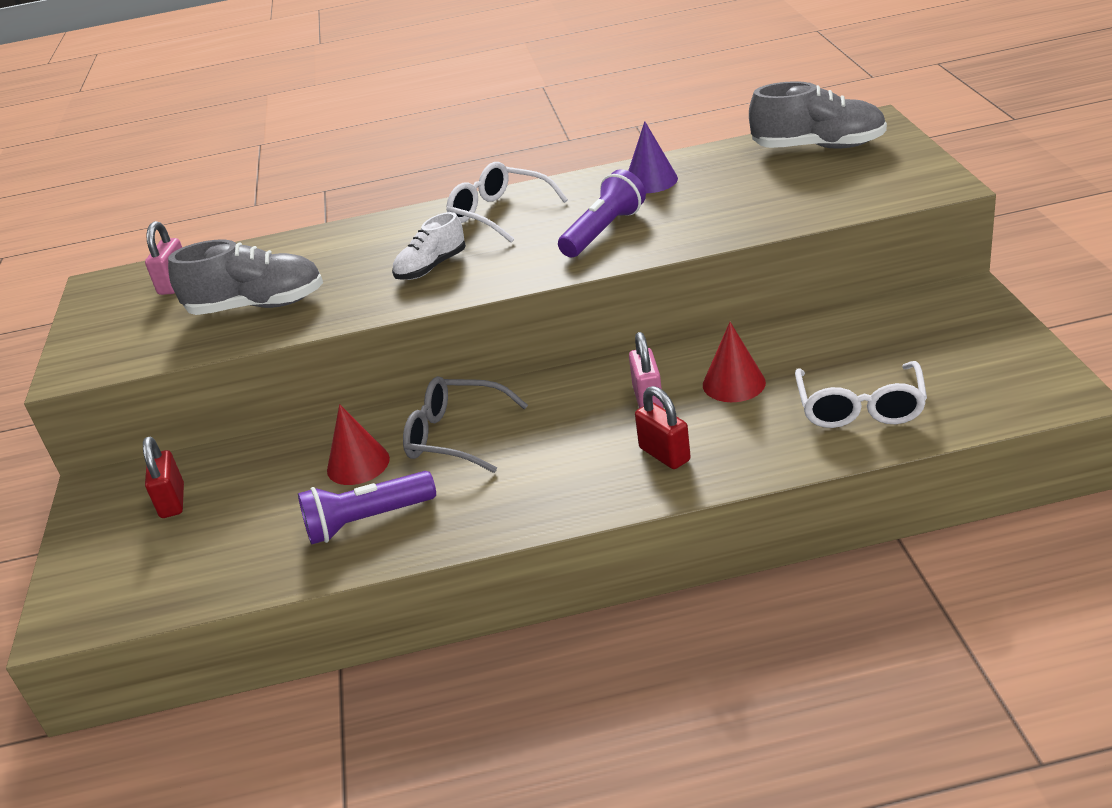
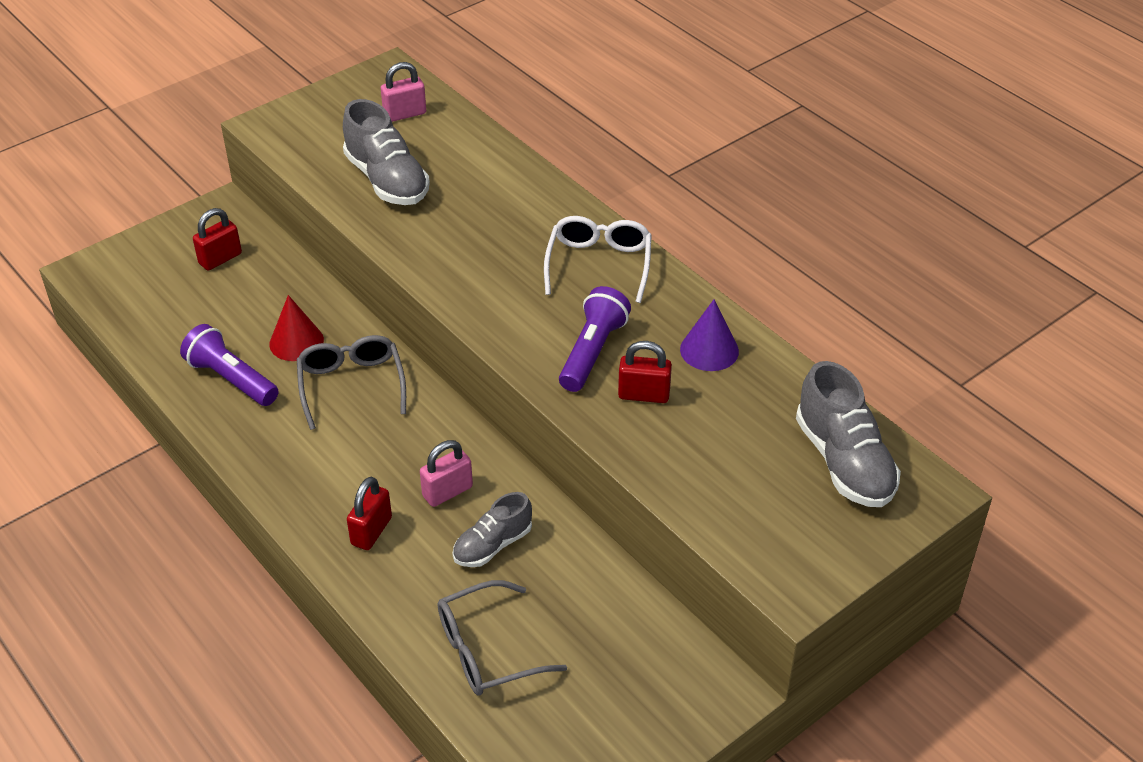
camera: 55 degrees right, 10 degrees up
white shoe [392,212,466,280] -> none
purple flashlight [558,169,646,257] -> purple flashlight turned 75 degrees counterclockwise [559,286,631,392]
red cone [703,322,766,402] -> grey shoe [452,492,532,567]
white glasses [795,361,927,428] -> grey glasses [438,580,567,696]
none -> red padlock [618,341,672,403]

